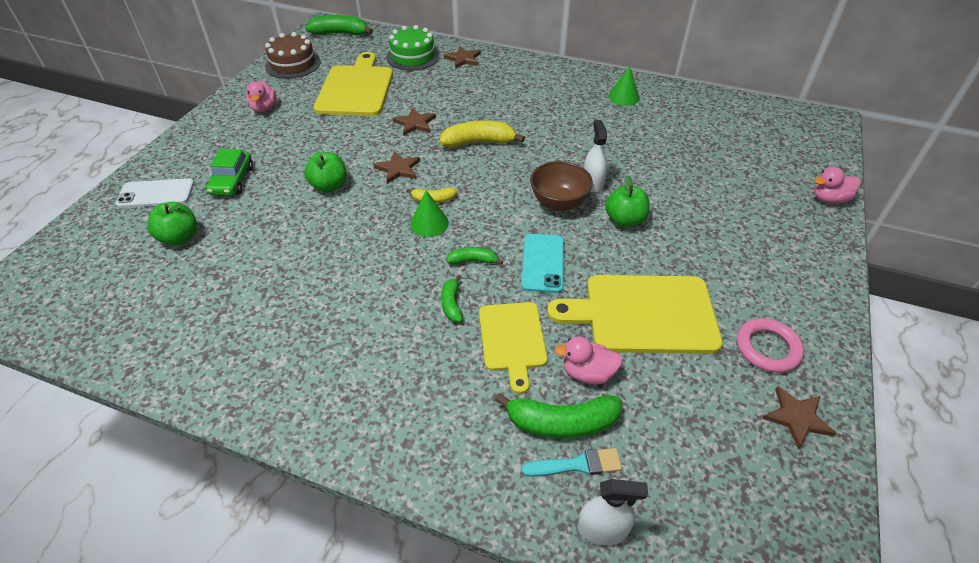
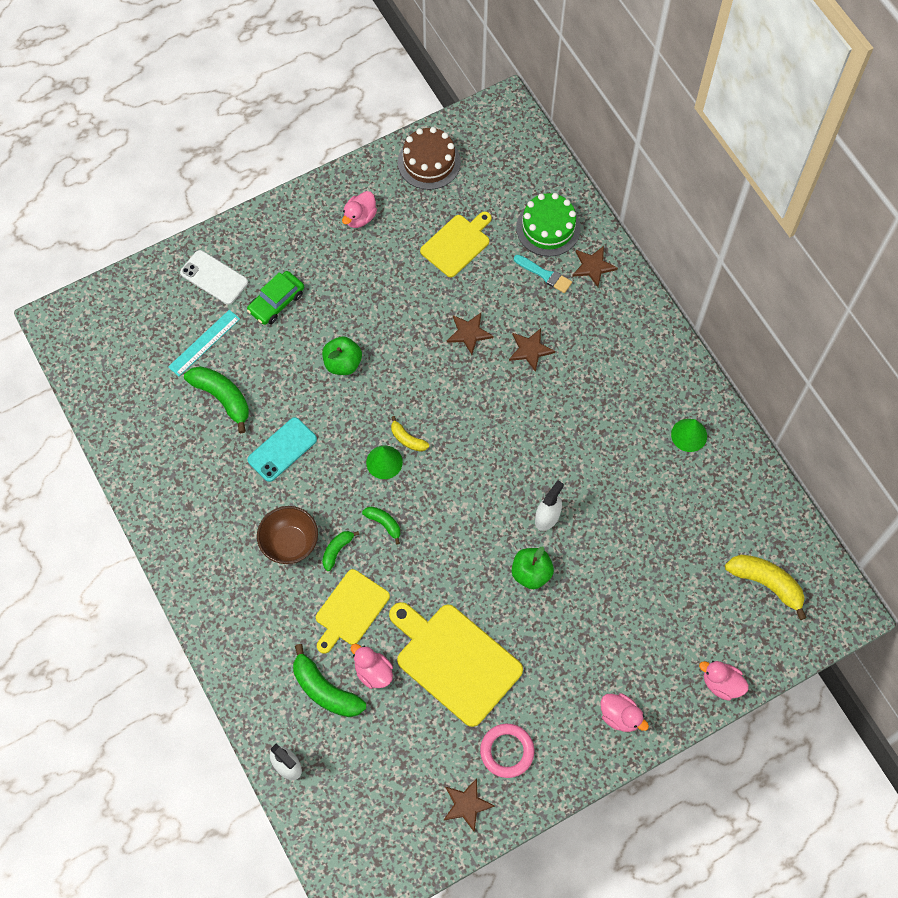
camera: 40 degrees right, 20 degrees up
green apple [147,202,197,245] -> turquoise ruler [168,310,240,376]
green banana [306,15,373,35] -> green banana moved to [184,366,249,433]
yellow cutting board [314,52,393,116] -> yellow cutting board [420,211,492,277], size x0.62
brown star [374,151,420,184] -> brown star moved to [509,328,555,372]
yellow banana [439,121,525,148] -> yellow banana moved to [725,555,807,620]
turquoise phone [521,234,564,293] -> turquoise phone moved to [247,417,317,482]
turquoise brush [521,448,622,477] -> turquoise brush moved to [514,255,572,293]
brown bowl [530,161,593,211] -> brown bowl moved to [257,506,318,564]
none -> pink duck [601,693,649,732]

